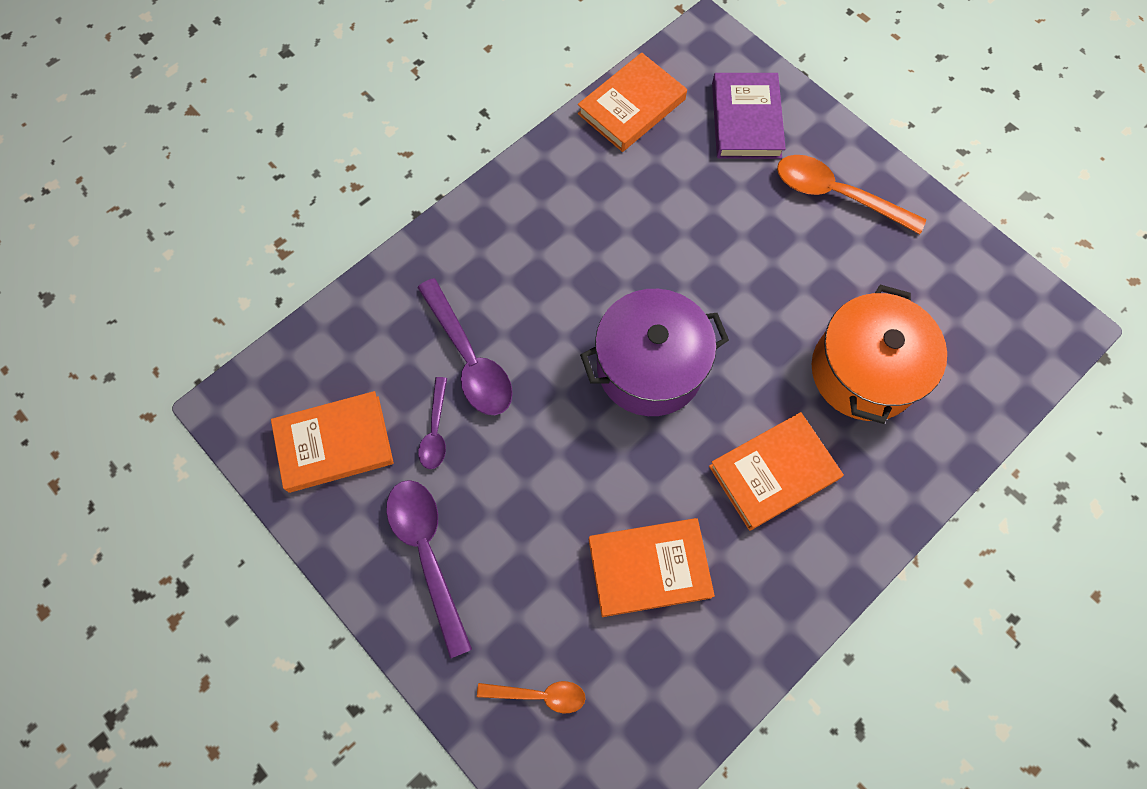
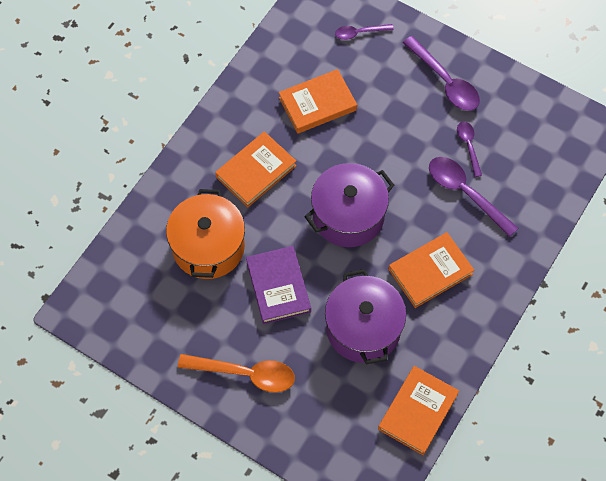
camera: 165 degrees right, 5 degrees down
orange book [271,391,394,493] -> orange book moved to [389,232,474,308]
orange spoon [477,681,586,713] -> purple spoon [335,24,394,40]
purple book [712,73,786,159] -> purple book moved to [246,246,311,324]
none -> purple pot [325,269,406,364]

